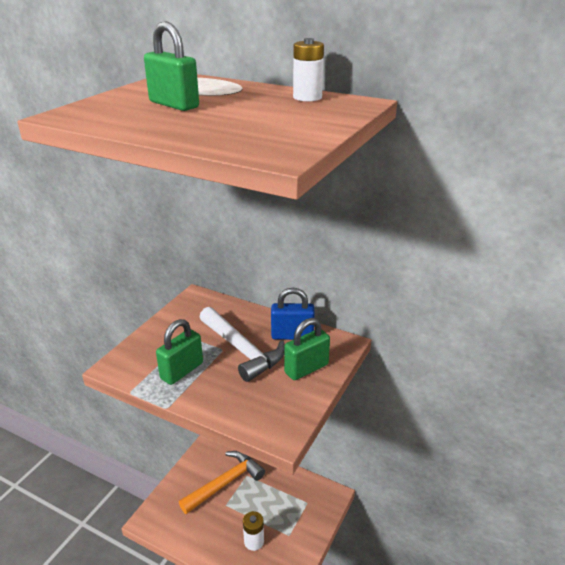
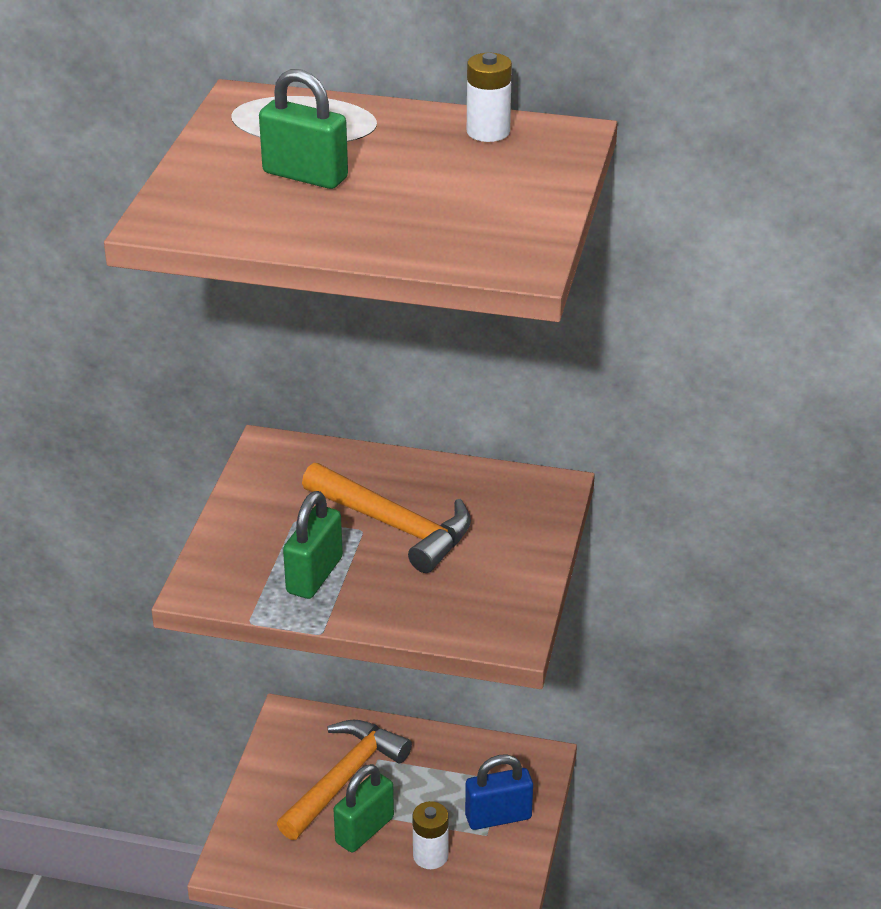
camera: 15 degrees left, 5 degrees up
white hammer [199,307,285,382] -> orange hammer [302,463,471,573]
blue padlock [271,288,315,340] -> blue padlock moved to [465,754,533,830]
green padlock [284,318,330,380] -> green padlock moved to [334,764,394,852]

